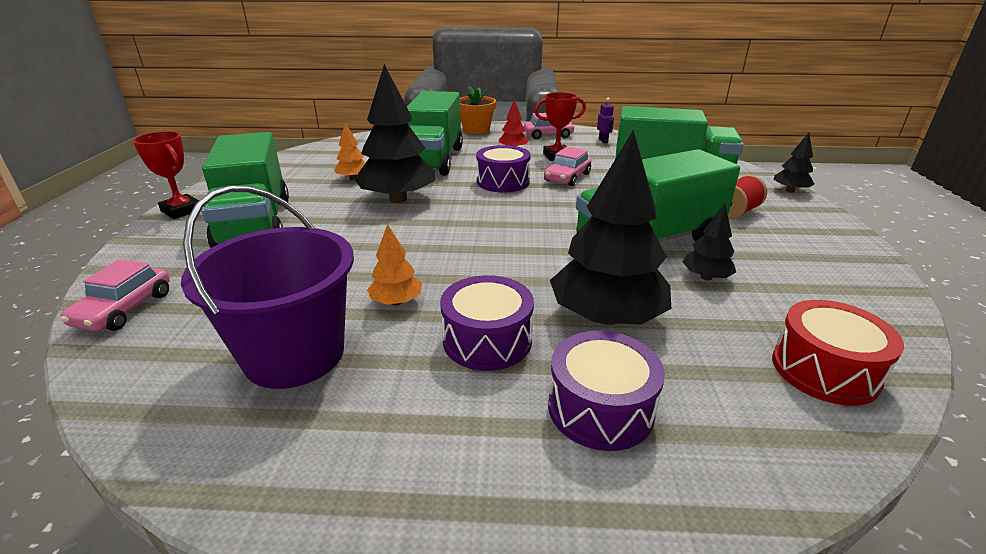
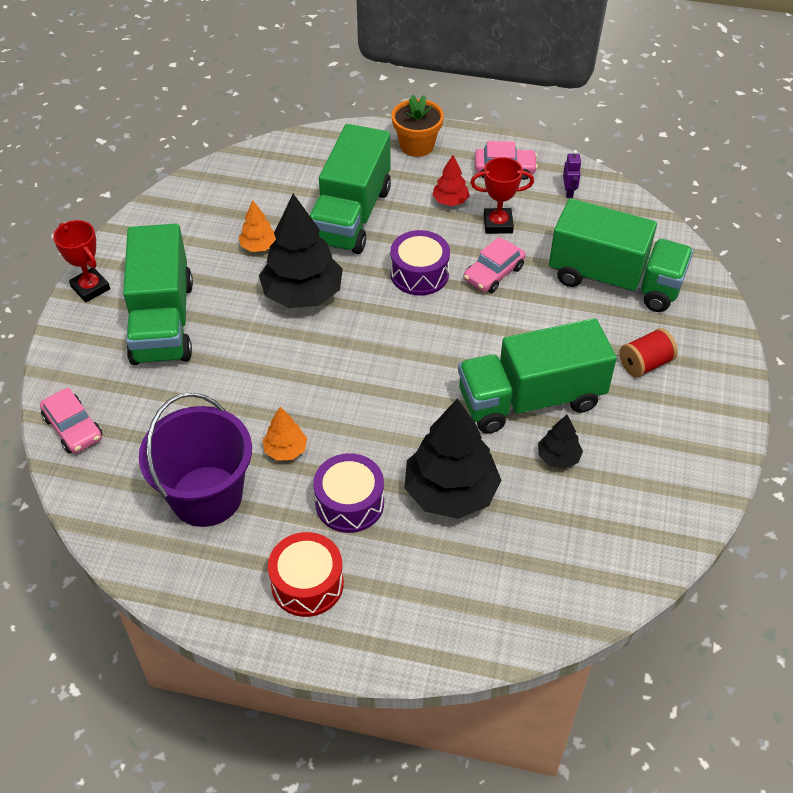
camera: 10 degrees right, 20 degrees up
pink car [61,259,170,331] -> pink car turned 60 degrees counterclockwise [40,388,103,453]
purple drum [548,331,665,451] -> none
red drum [772,300,904,406] -> red drum moved to [268,532,344,617]
black tree [774,133,814,193] -> none

